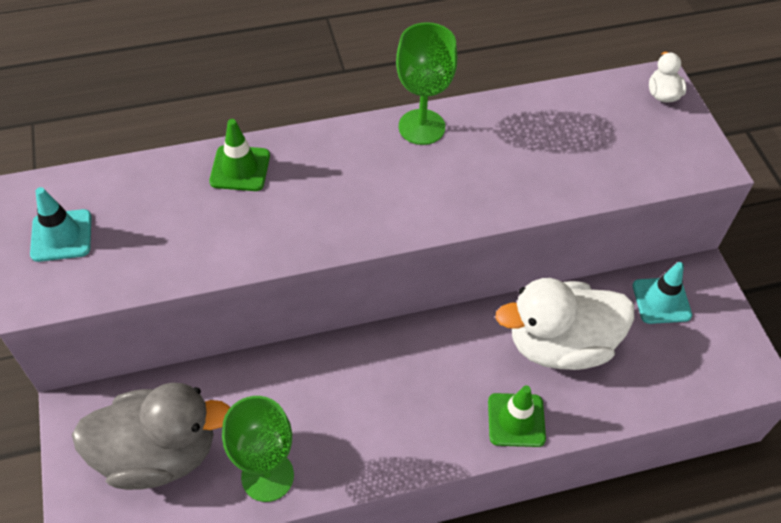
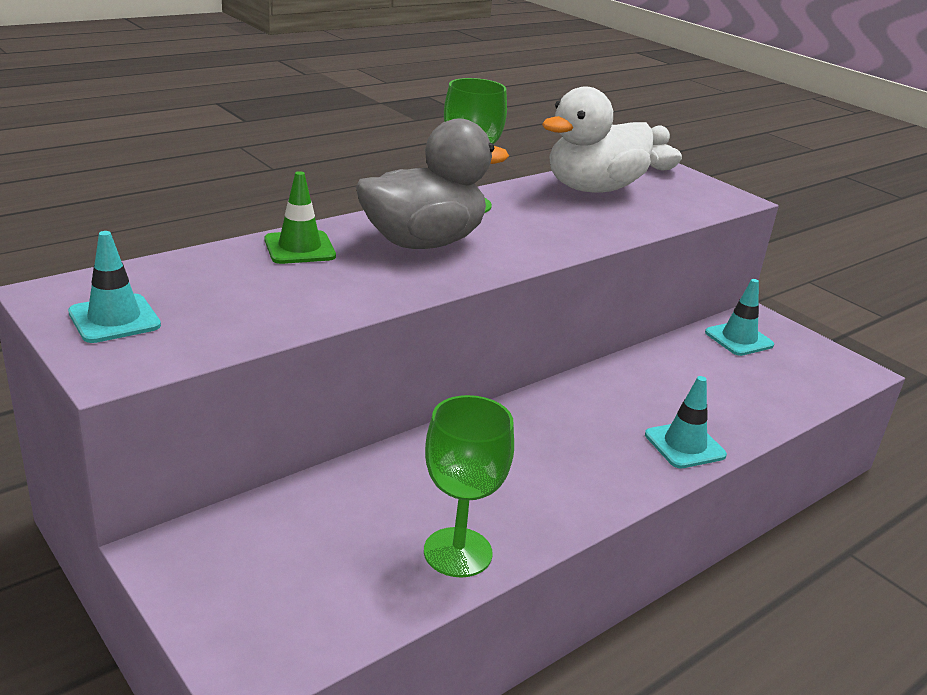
camera: 25 degrees left, 25 degrees down
grey duck [72,383,230,490] -> grey duck moved to [356,119,509,249]
green traffic cone [488,385,546,447] -> turquoise traffic cone [645,376,727,468]
white duck [495,278,634,370] -> white duck moved to [542,86,653,193]

